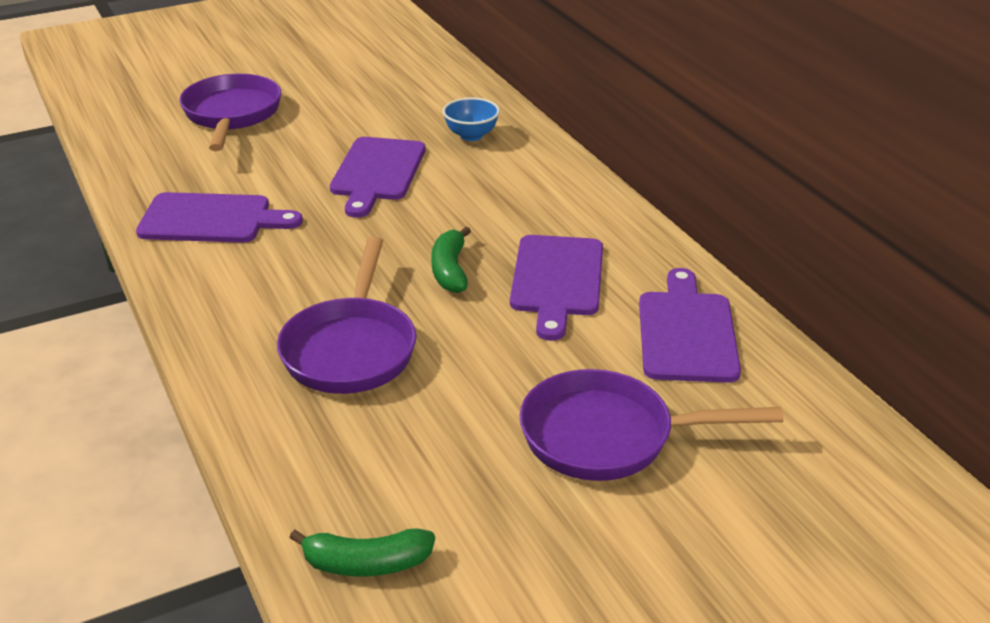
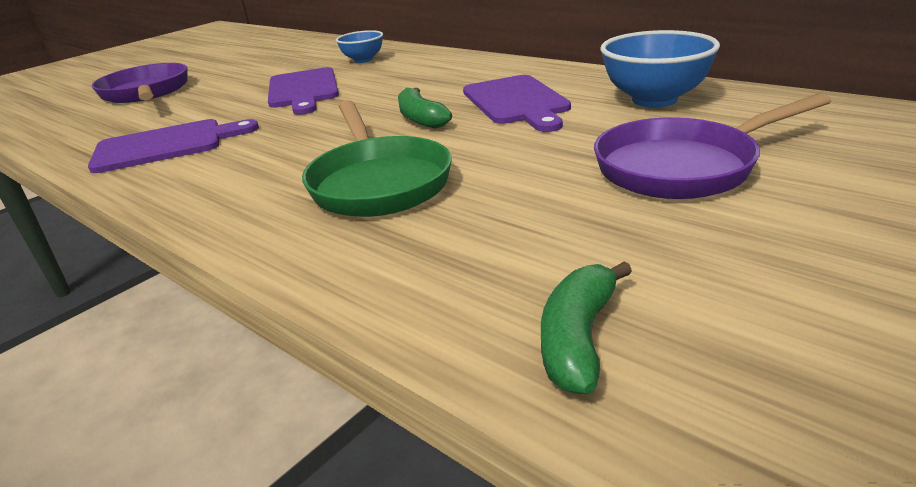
camera: 20 degrees left, 5 degrees down
purple pan [277,237,416,394] -> green pan [302,100,452,217]
green banana [289,528,435,576] -> green banana turned 135 degrees clockwise [541,261,632,394]
purple cutting board [639,268,741,383] -> blue bowl [600,30,720,107]

